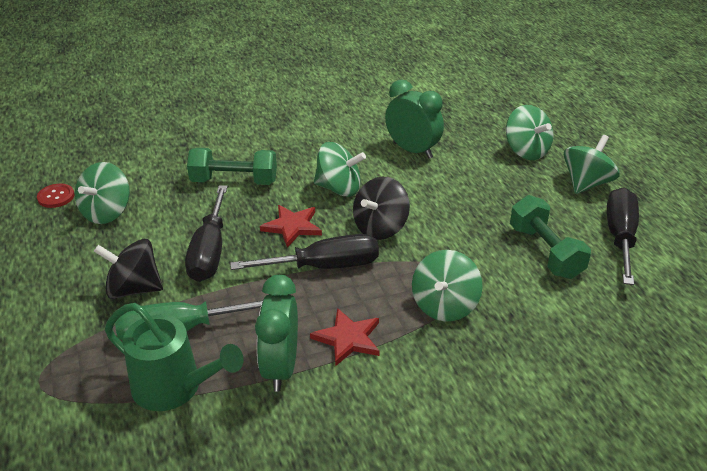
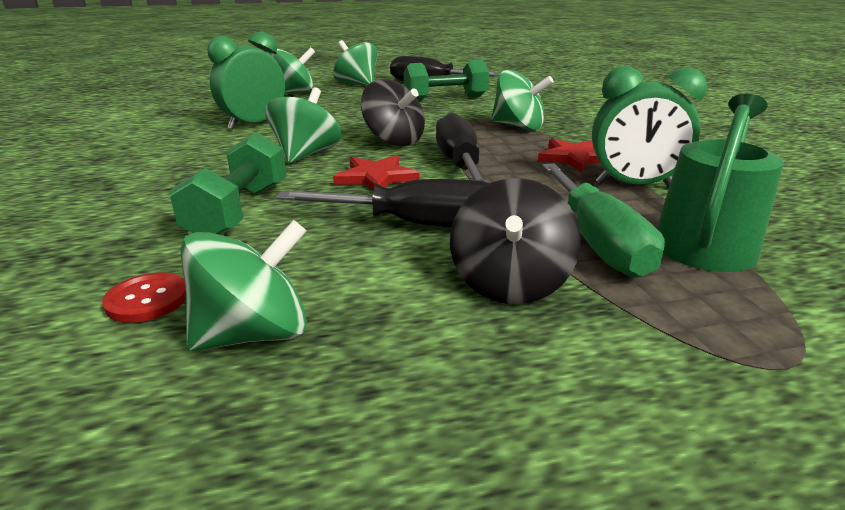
camera: 85 degrees left, 10 degrees down
red button [37,184,74,208] -> red button moved to [102,273,186,323]
green spinning top [75,162,130,224] -> green spinning top turned 60 degrees counterclockwise [180,220,307,351]

